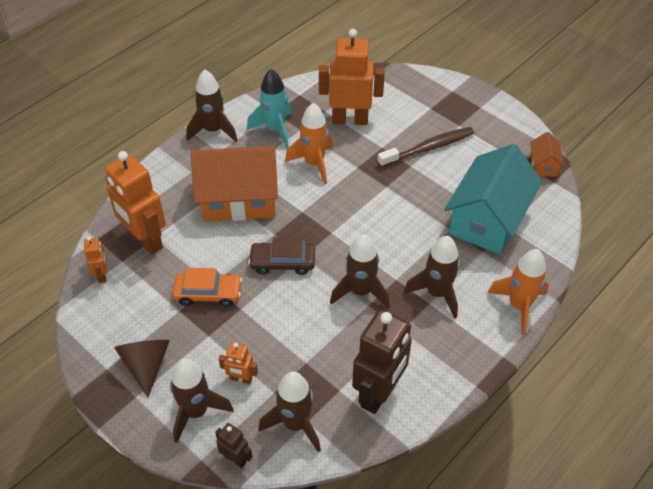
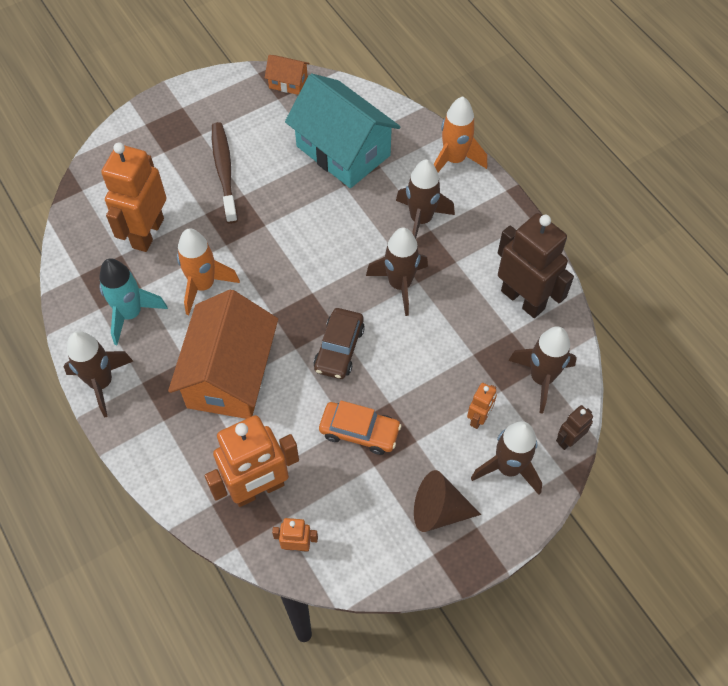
camera: 75 degrees left, 10 degrees up
orange car [172,268,242,307] -> orange car turned 90 degrees clockwise [319,401,402,455]

